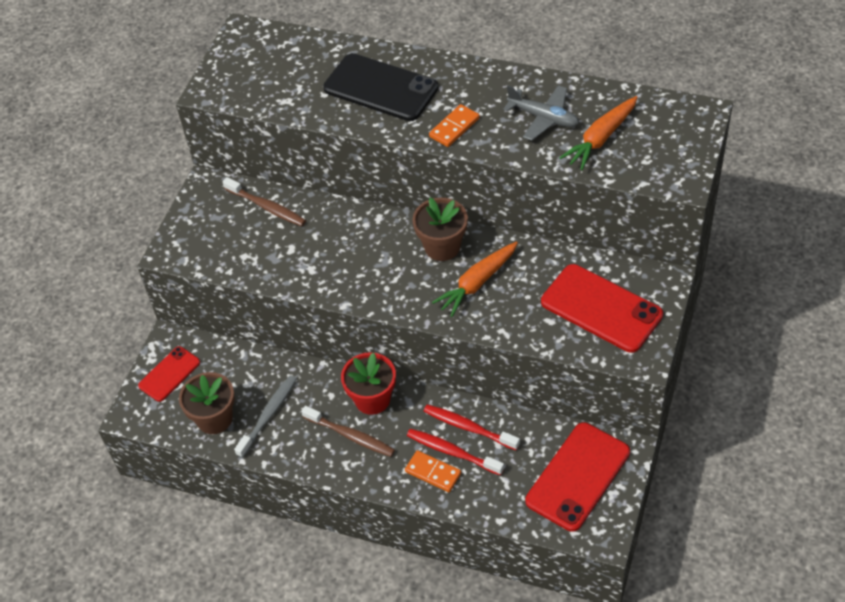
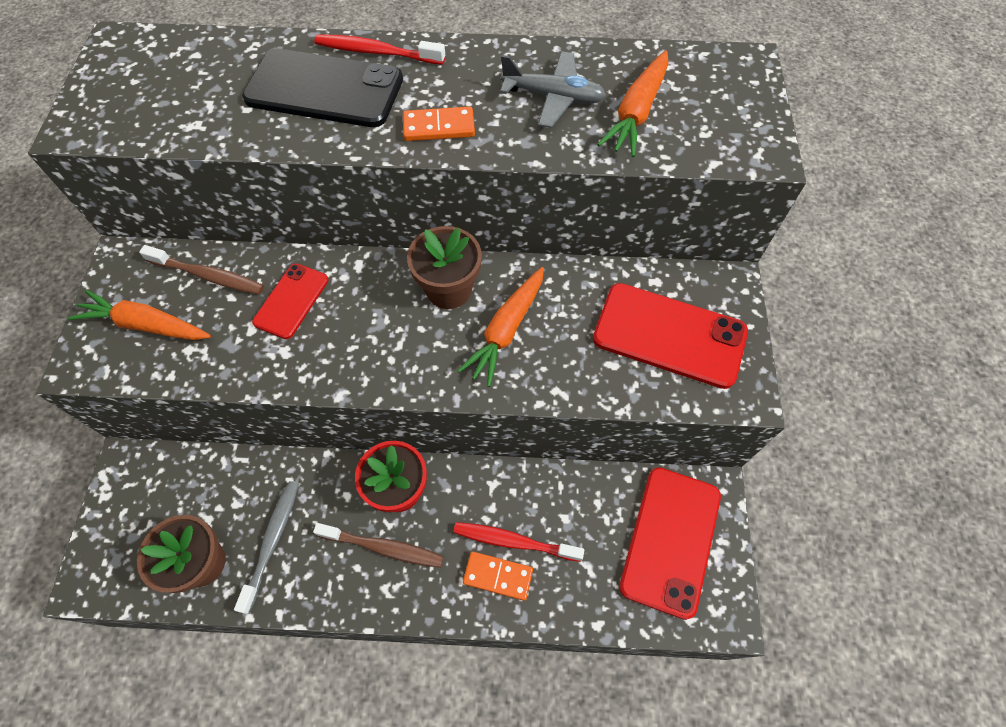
camera: 20 degrees left, 10 degrees up
red phone [138,346,200,402] -> red phone moved to [252,263,329,339]
red toothbrush [423,405,520,450] -> red toothbrush moved to [314,34,445,65]
orange domino [429,104,480,147] -> orange domino turned 60 degrees clockwise [403,107,475,141]
none -> orange carrot [68,290,211,340]

